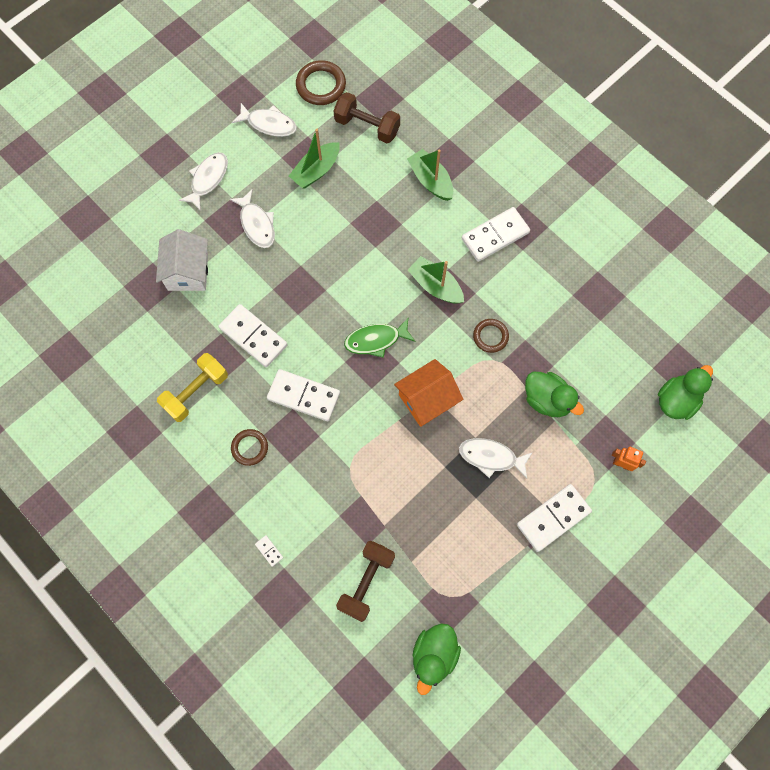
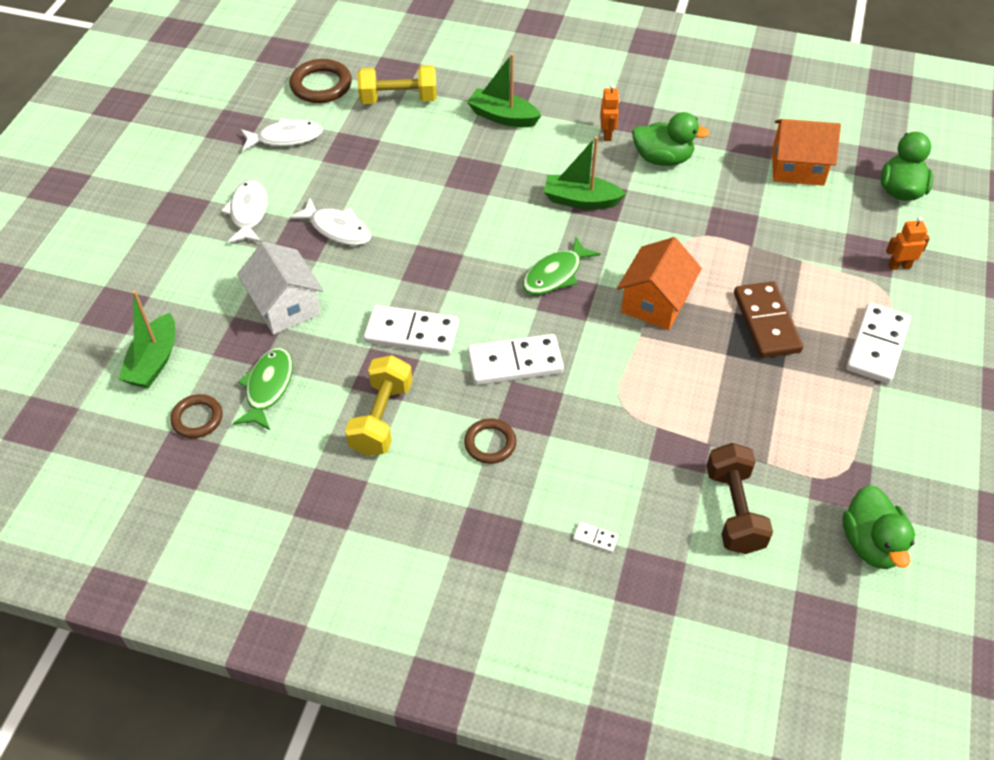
camera: 30 degrees left, 20 degrees down
green boat [289,129,340,189] -> green boat moved to [118,290,175,388]
brown dumbbell [334,92,400,143] -> yellow dumbbell [357,65,437,104]
white fish [459,438,533,479] -> brown domino [734,281,803,358]
white domino [462,207,530,262] -> orange robot [600,84,620,141]
brown ring [473,319,509,353] -> brown ring moved to [170,394,222,438]
green duck [525,372,584,417] -> green duck moved to [632,112,710,166]
none -> green fish [233,348,293,430]
none -> orange house [772,119,841,186]

